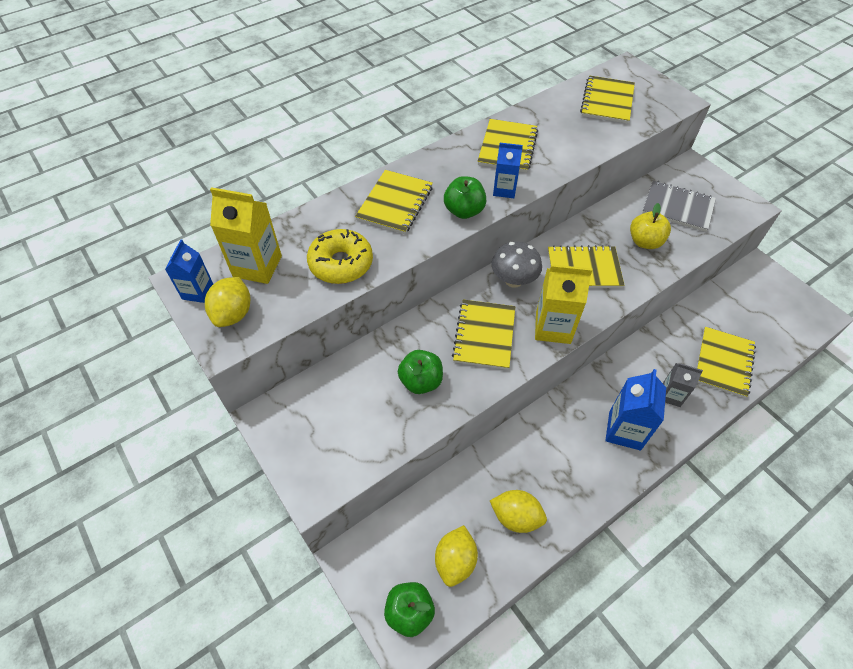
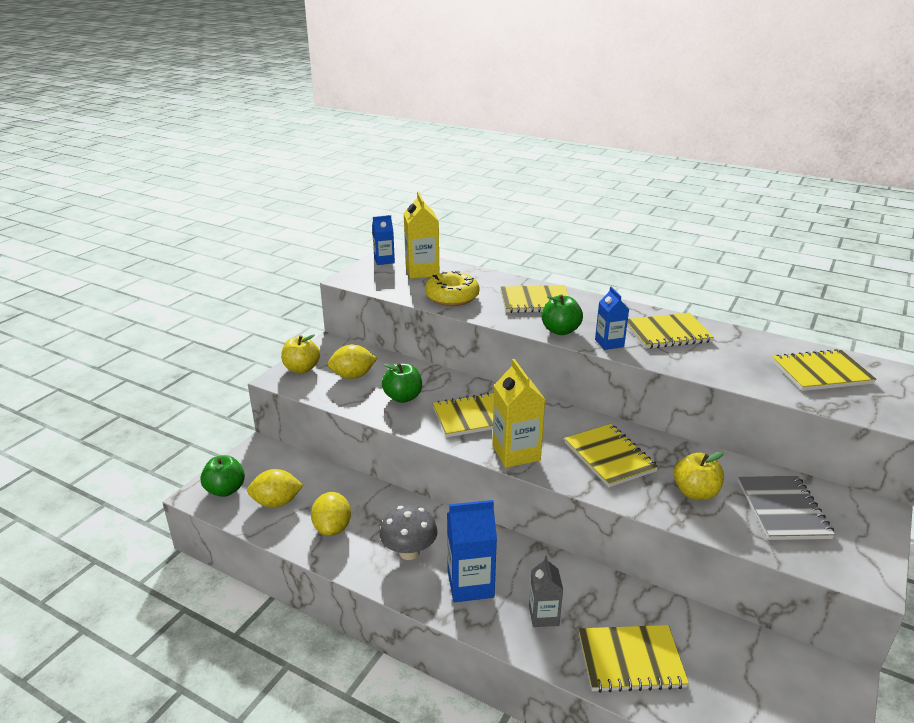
camera: 65 degrees right, 25 degrees down
yellow lemon [205,277,250,327] -> yellow lemon moved to [328,344,377,379]
grey mushroom [491,241,542,288] -> grey mushroom moved to [379,505,438,560]
none -> yellow apple [281,334,320,373]

